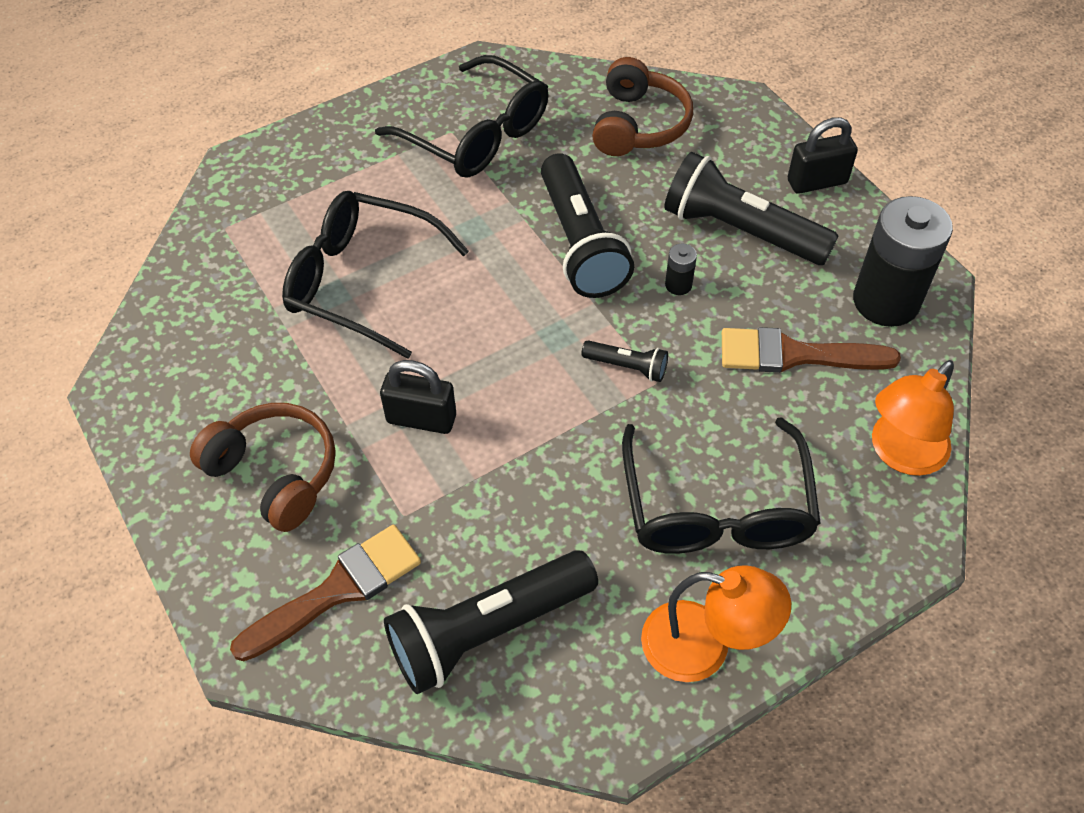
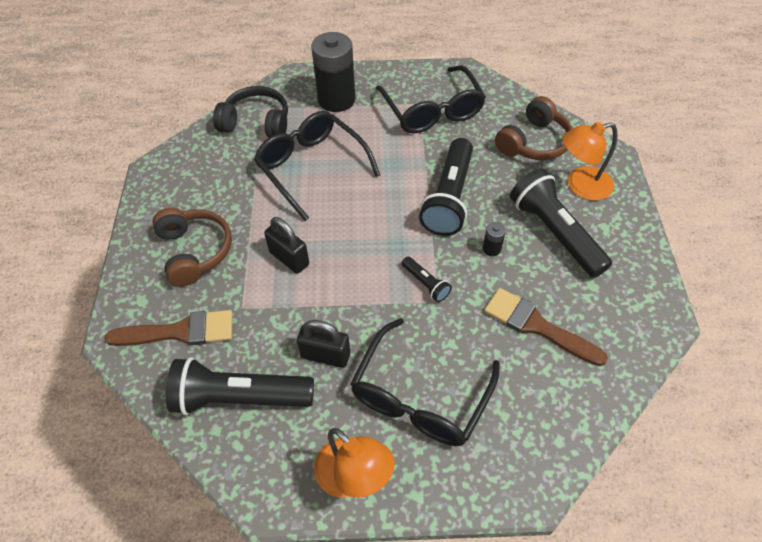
camera: 30 degrees right, 0 degrees up
black padlock [788,117,858,194] -> black padlock moved to [297,320,350,368]
black battery [853,196,953,327] -> black battery moved to [311,32,355,112]
orange lamp [872,360,954,476] -> orange lamp moved to [562,122,617,201]
none -> black headphones [213,86,288,137]

